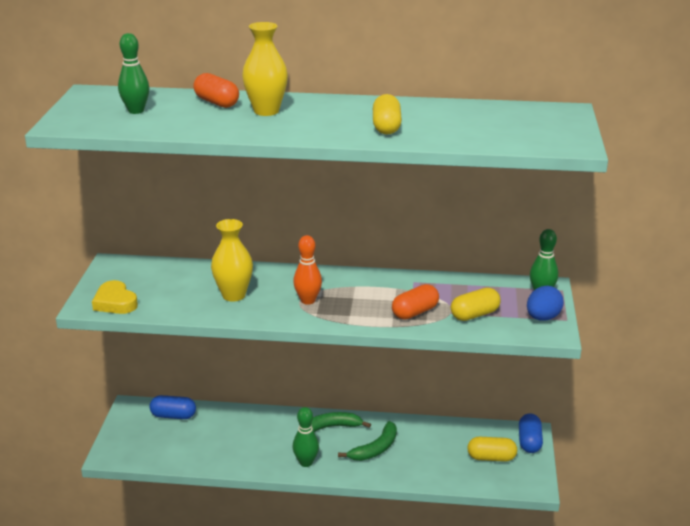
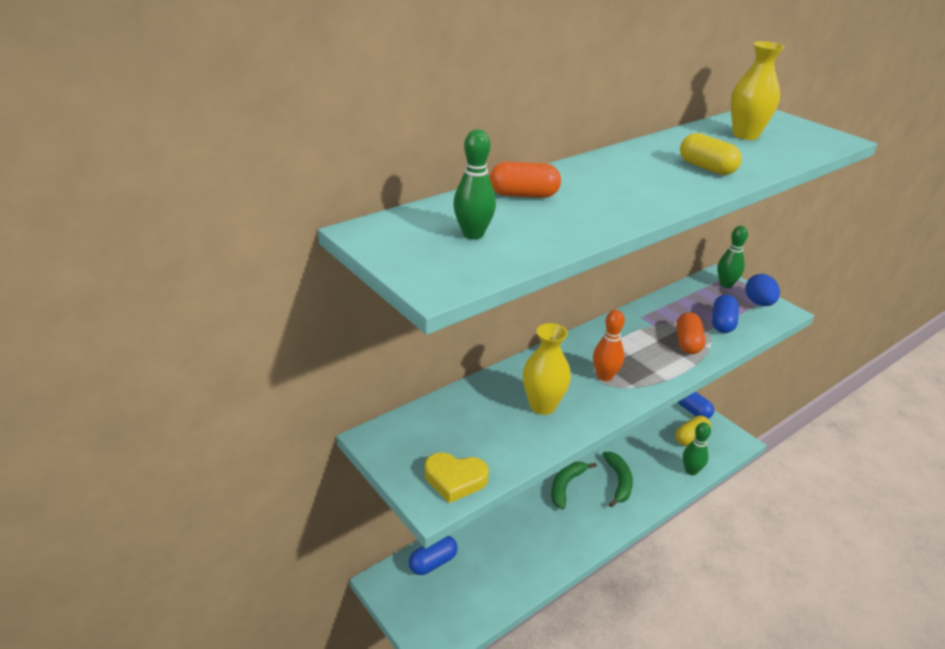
camera: 45 degrees left, 5 degrees up
yellow vase [242,22,288,116] -> yellow vase moved to [731,41,785,140]
green bowling pin [293,407,319,467] -> green bowling pin moved to [683,422,711,475]
yellow capsule [451,288,501,321] -> blue capsule [712,295,739,333]

